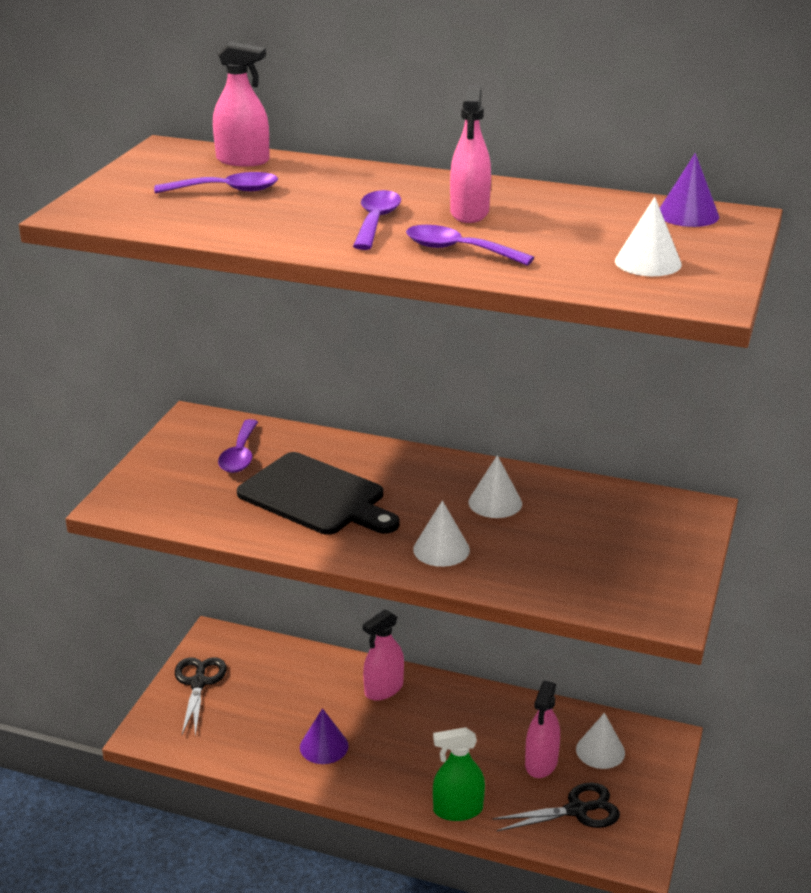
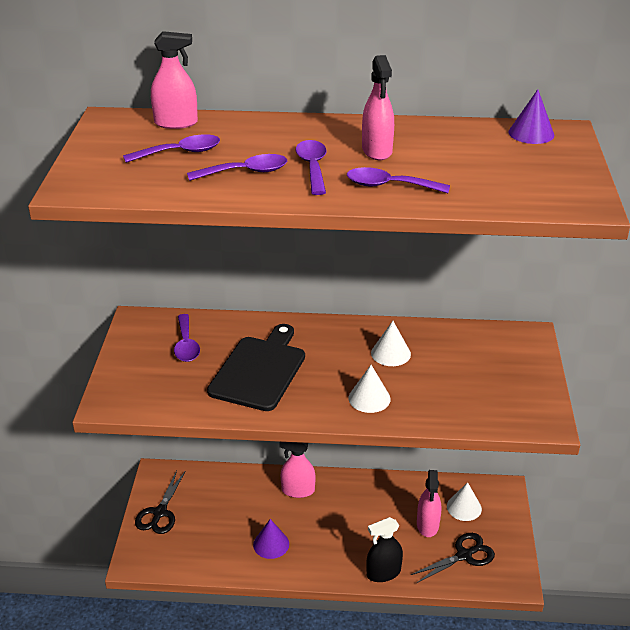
camera: 15 degrees left, 5 degrees up
black scissors [175,657,227,736] -> black scissors turned 150 degrees counterclockwise [135,470,185,534]
black cutting board [237,452,399,535] -> black cutting board turned 90 degrees counterclockwise [207,324,305,411]
pink spray bottle [363,610,404,700] -> pink spray bottle turned 60 degrees clockwise [280,442,316,498]
green spray bottle [433,727,485,821] -> black spray bottle [366,517,403,582]
white cone [615,197,682,276] -> none
none -> purple spoon [187,154,287,181]

